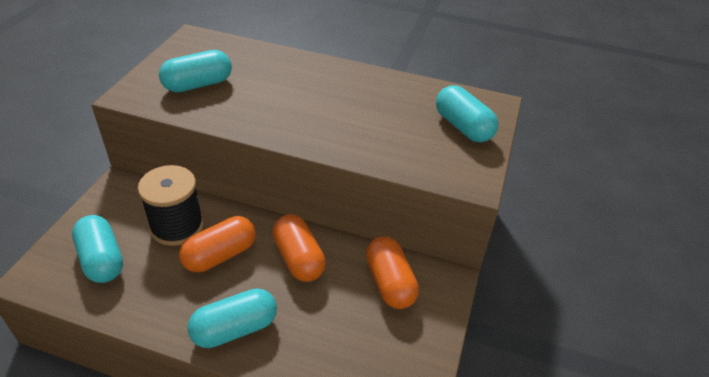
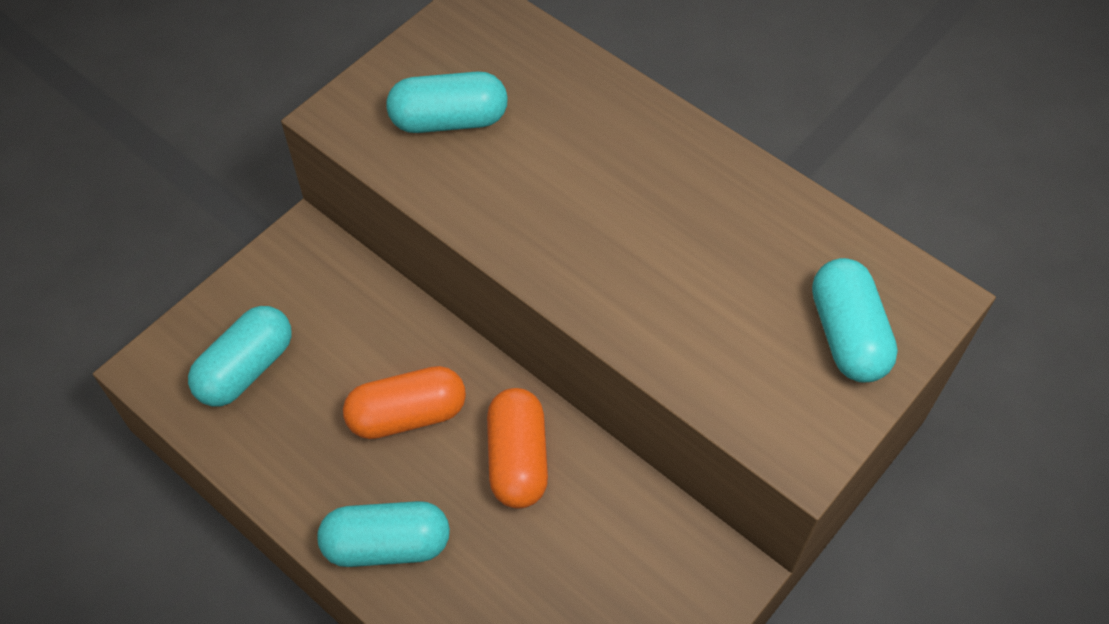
camera: 25 degrees right, 15 degrees up
turquoise capsule [72,215,123,283] -> turquoise capsule turned 45 degrees clockwise [188,306,292,406]
black spool [138,165,204,246] -> none
orange capsule [366,236,419,309] -> none

